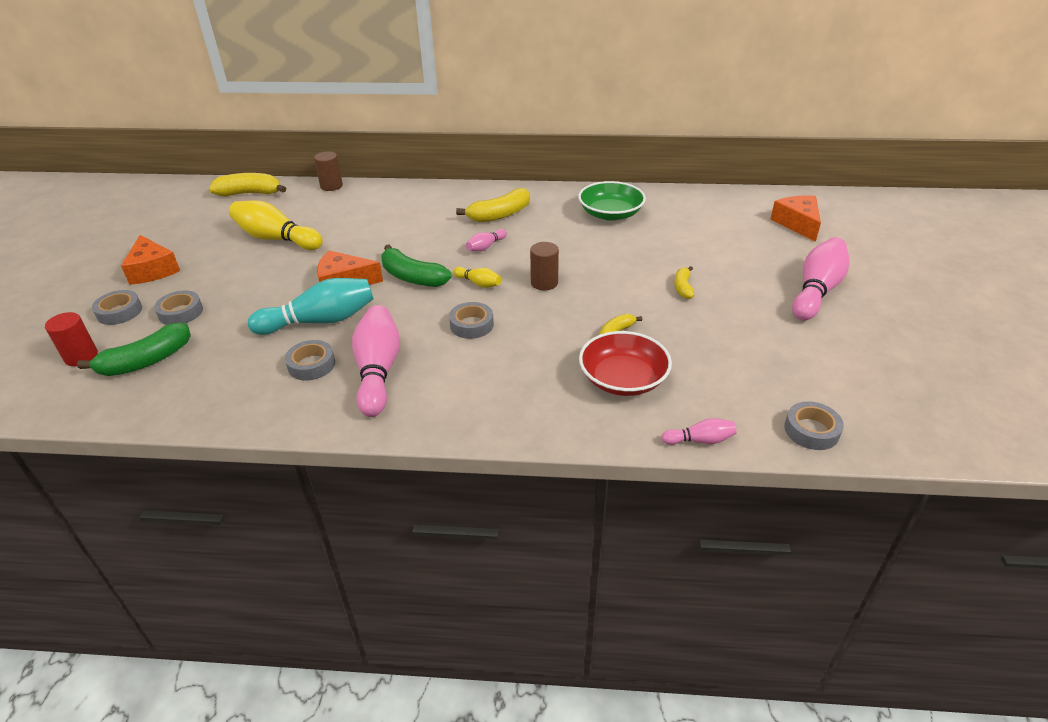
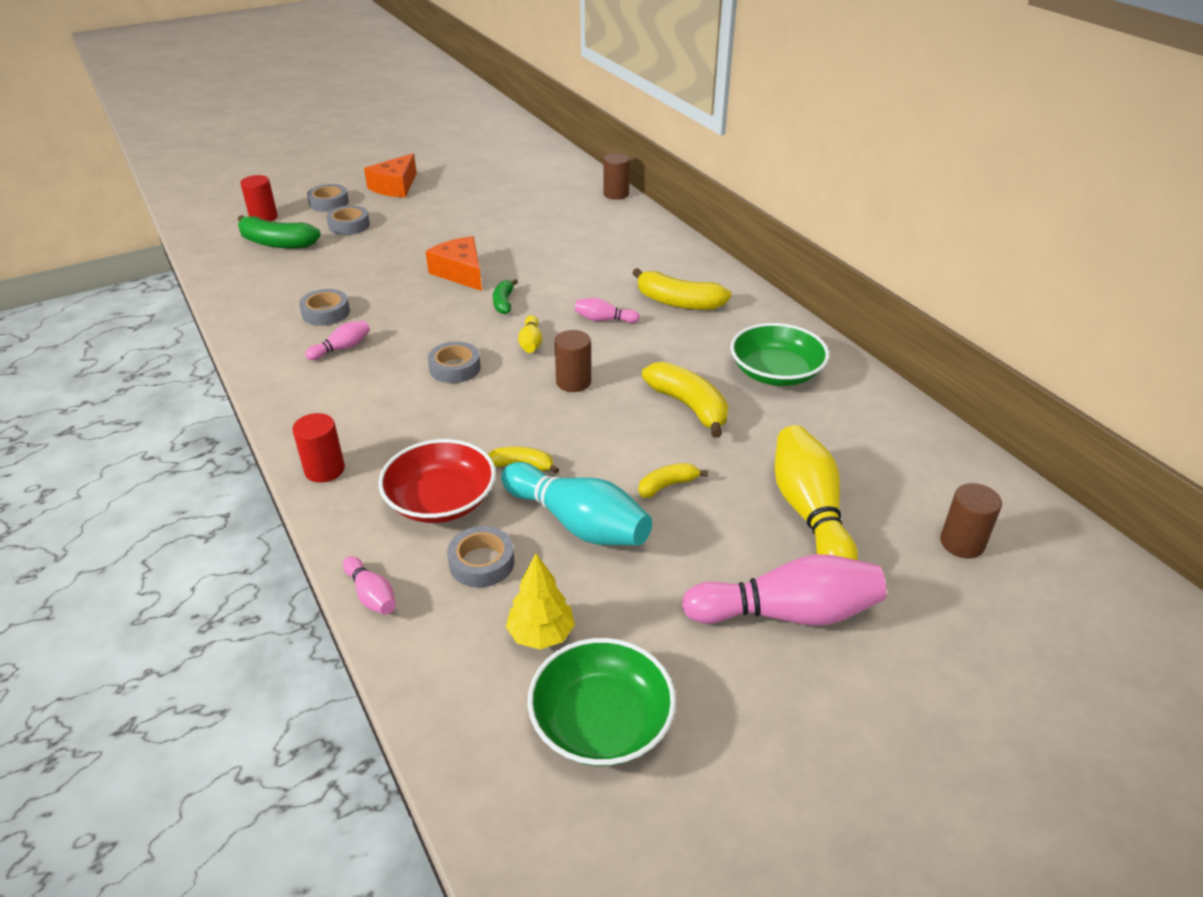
camera: 55 degrees right, 0 degrees up
yellow banana [209,173,286,196] -> yellow banana moved to [642,362,728,438]
yellow bowling pin [229,201,323,250] -> yellow bowling pin moved to [775,425,858,560]
turquoise bowling pin [248,278,374,335] -> turquoise bowling pin moved to [501,462,652,545]
pink bowling pin [352,305,400,417] -> pink bowling pin [305,321,370,360], size x0.48
green banana [381,244,452,287] -> green banana [493,279,518,314], size x0.56
orange cheese [770,195,821,242] -> brown cylinder [940,483,1002,559]
grey tape [785,401,844,450] -> grey tape moved to [447,526,514,588]
none -> red cylinder [292,413,345,483]
none -> yellow tree [506,553,575,649]
none -> green bowl [527,638,676,766]

